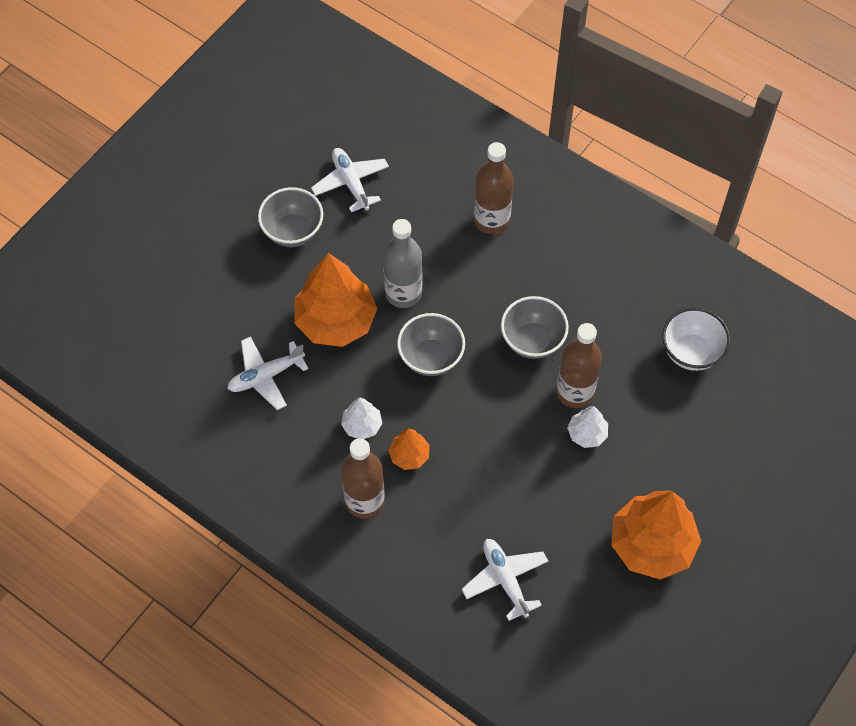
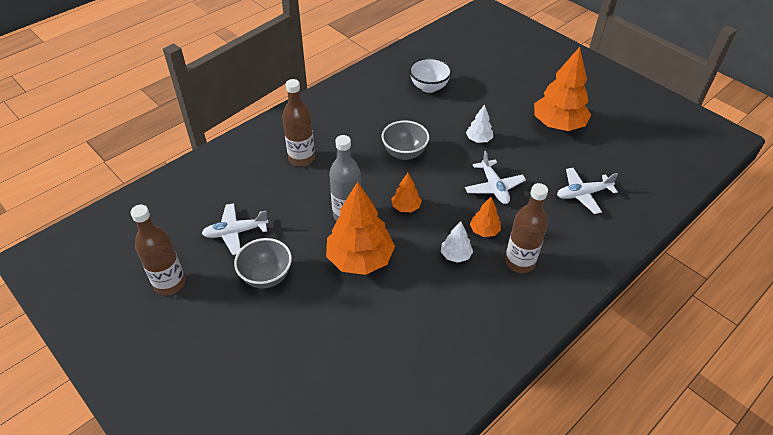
camera: 80 degrees left, 15 degrees down
white plane [227,336,308,410] -> white plane moved to [465,151,526,204]
grey bowl [397,313,465,376] -> orange tree [391,173,422,212]
brown bottle [556,323,602,408] -> brown bottle moved to [130,205,185,295]

